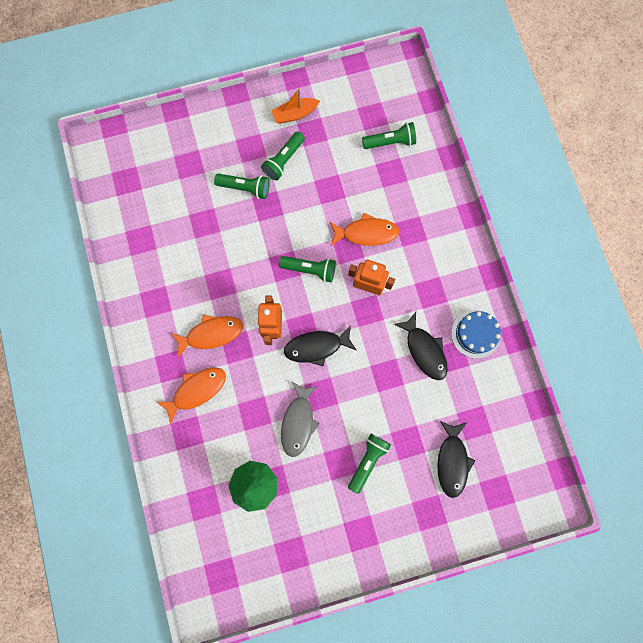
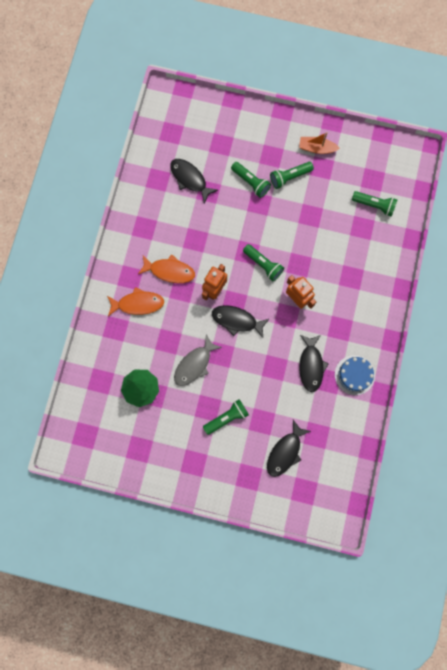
camera: 30 degrees right, 0 degrees up
orange fish [330,213,399,246] -> none
none -> black fish [170,159,218,203]

